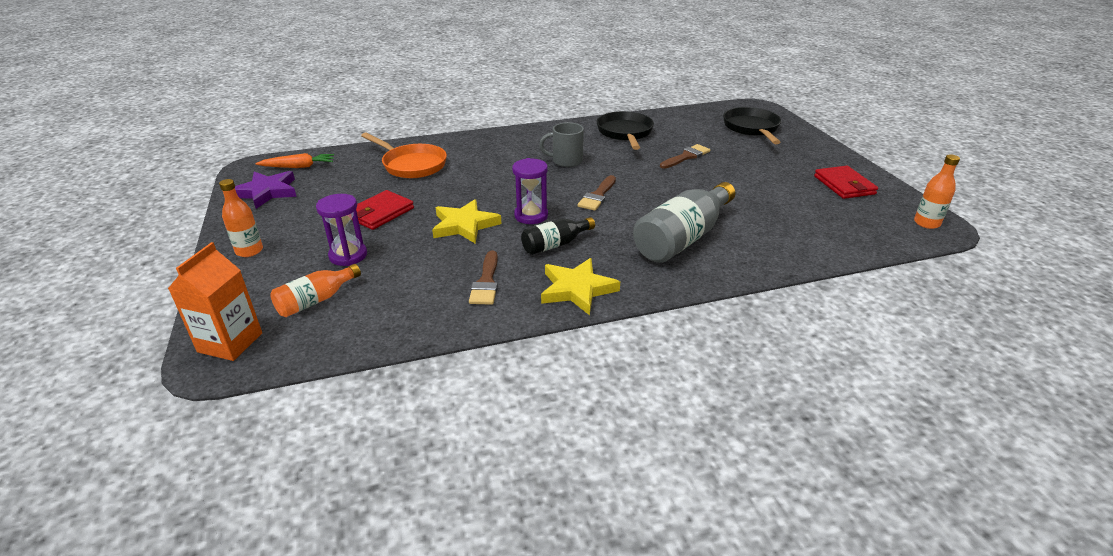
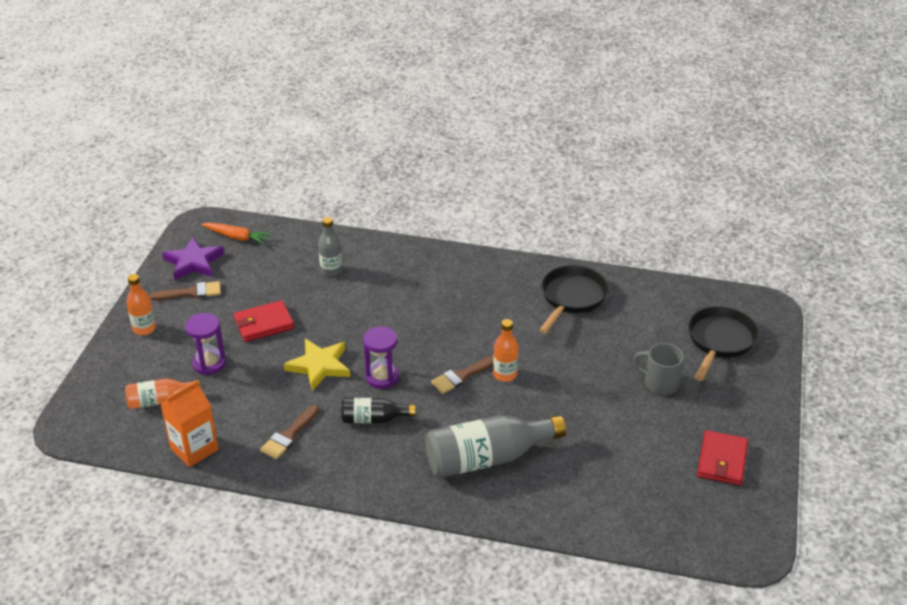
camera: 30 degrees right, 5 degrees up
orange carton [168,242,262,361] -> orange carton moved to [161,380,219,467]
orange pan [361,132,447,178] -> grey bottle [318,217,342,277]
grey mug [539,122,584,167] -> grey mug moved to [633,343,684,395]
yellow star [541,258,620,315] -> none
brown brush [660,144,710,169] -> brown brush moved to [150,281,221,300]
orange bottle [914,155,960,229] -> orange bottle moved to [493,319,518,382]

